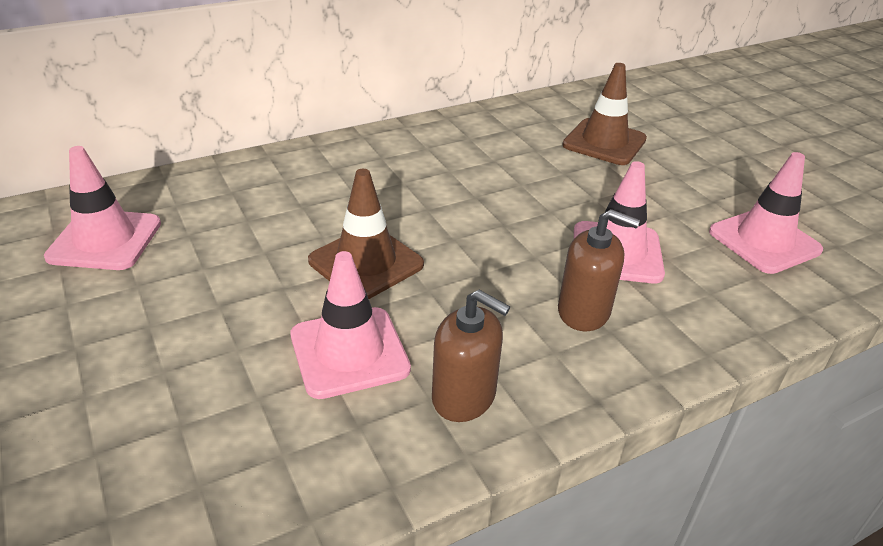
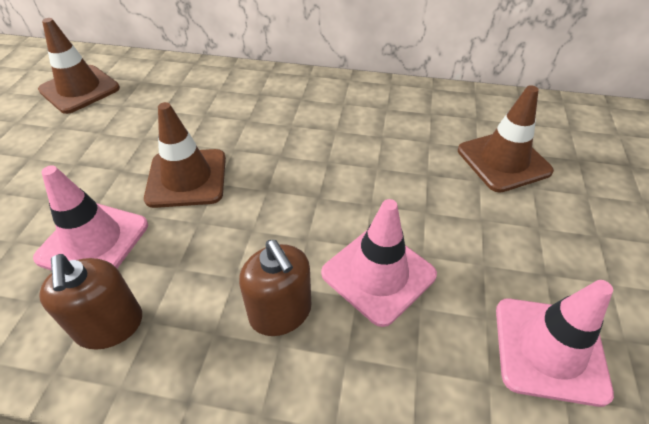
camera: 40 degrees right, 10 degrees up
pink traffic cone [44,146,161,270] -> brown traffic cone [38,18,120,114]

